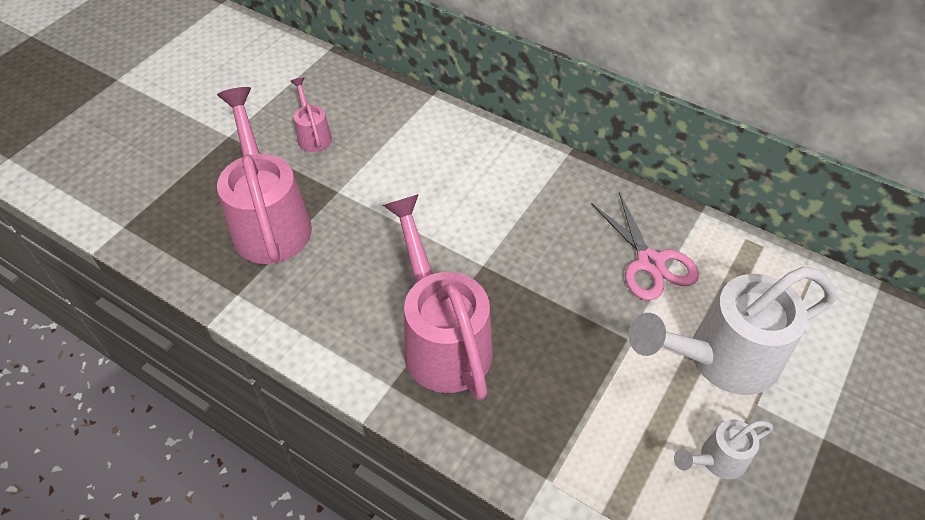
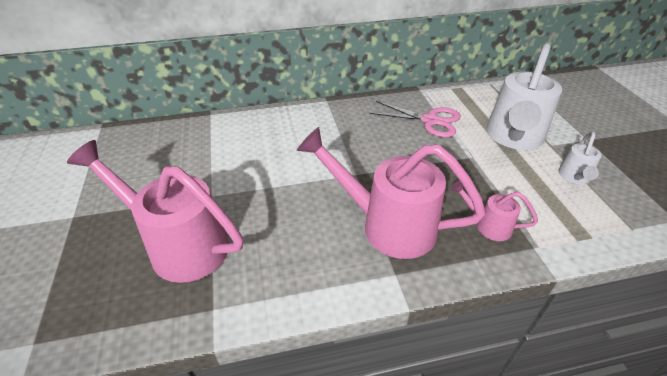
camera: 45 degrees left, 10 degrees down
pink watering can [290,77,332,152] -> pink watering can moved to [450,180,538,241]

